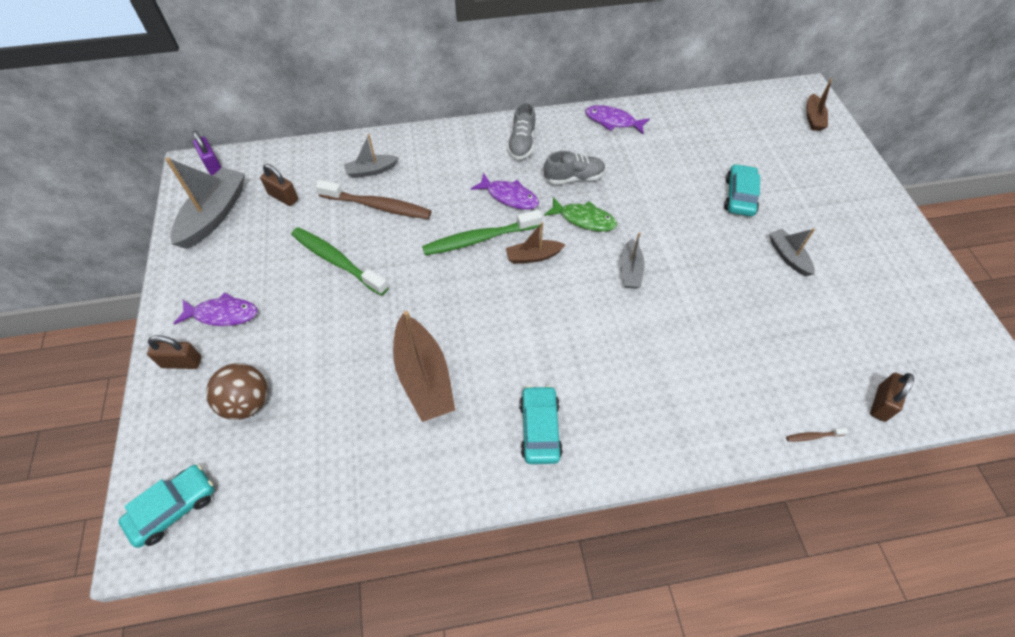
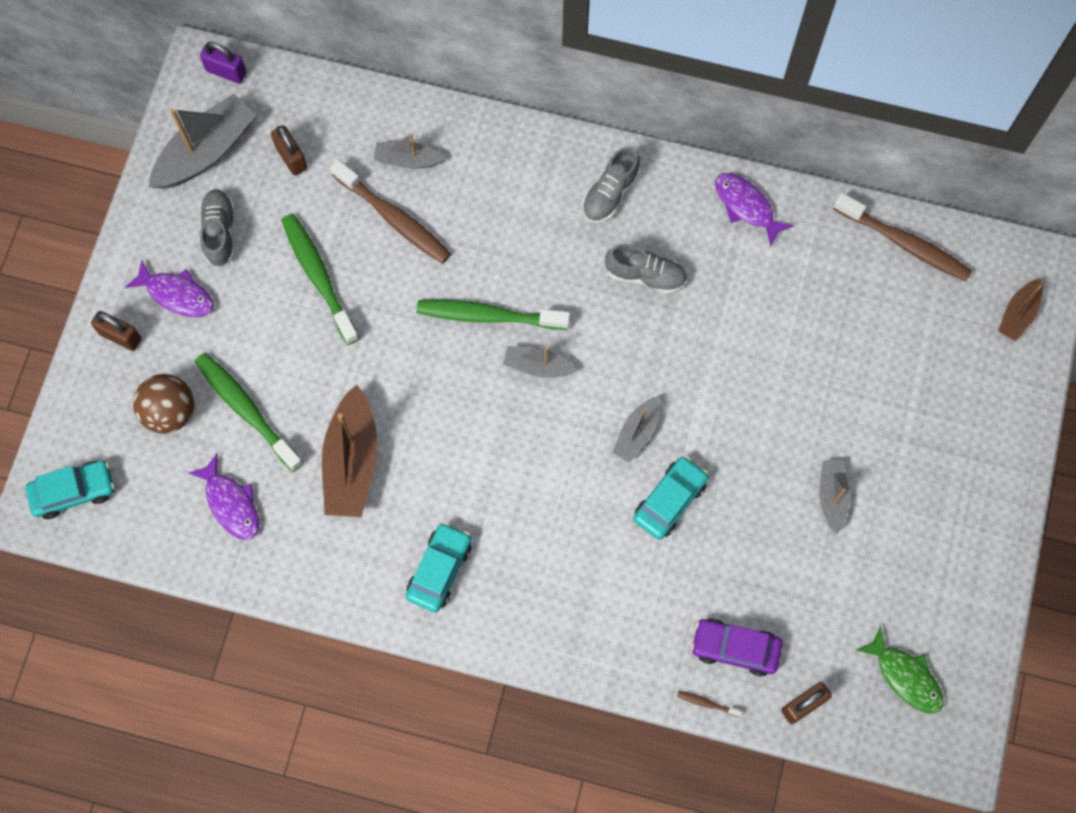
camera: 25 degrees right, 15 degrees up
purple padlock [193,131,222,175] -> purple padlock turned 60 degrees counterclockwise [200,42,247,84]
purple fish [471,173,539,210] -> purple fish moved to [188,454,259,540]
brown boat [506,222,565,264] -> grey boat [503,346,577,378]
green fish [544,197,617,232] -> green fish moved to [856,626,944,713]
turquoise car [724,164,760,216] -> turquoise car moved to [633,456,709,539]
none -> green toothbrush [195,353,303,472]
none -> grey shoe [200,189,235,267]
none -> purple car [691,619,783,676]
none -> brown toothbrush [833,193,972,282]

